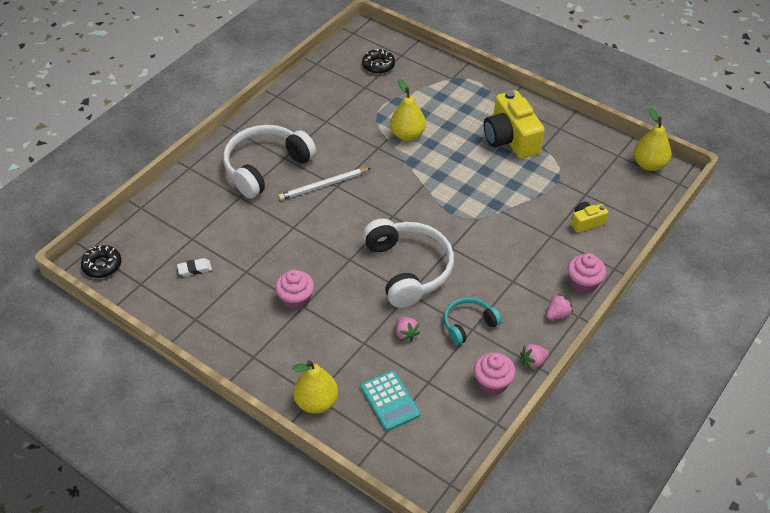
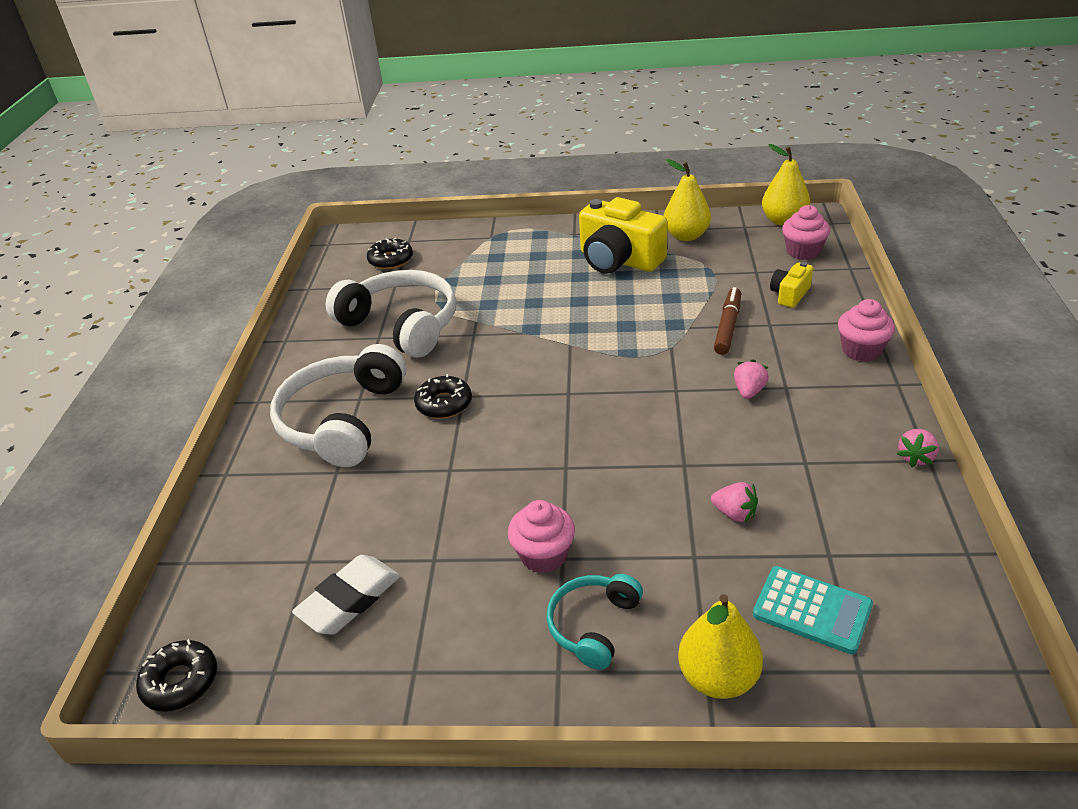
camera: 30 degrees left, 10 degrees down
white eraser [177,258,212,276] -> white eraser [292,555,400,634], size x1.76
white pencil [278,168,371,200] -> black donut [414,374,472,419]
white headphones [363,219,454,308] -> white headphones moved to [326,270,456,358]
yellow pear [390,79,426,141] -> yellow pear moved to [664,159,711,241]
turquoise headphones [444,297,502,345] -> turquoise headphones moved to [547,574,643,670]
pink cupcake [474,352,515,395] -> pink cupcake moved to [782,205,830,260]
pink strawberry [546,294,573,320] -> pink strawberry moved to [734,360,769,399]
none -> brown marker [714,287,741,355]

